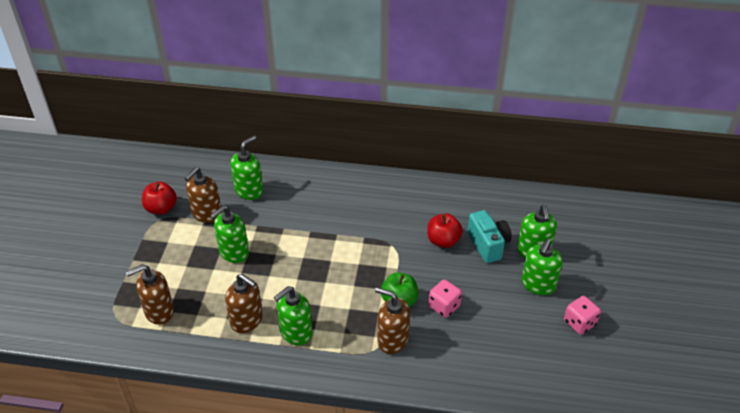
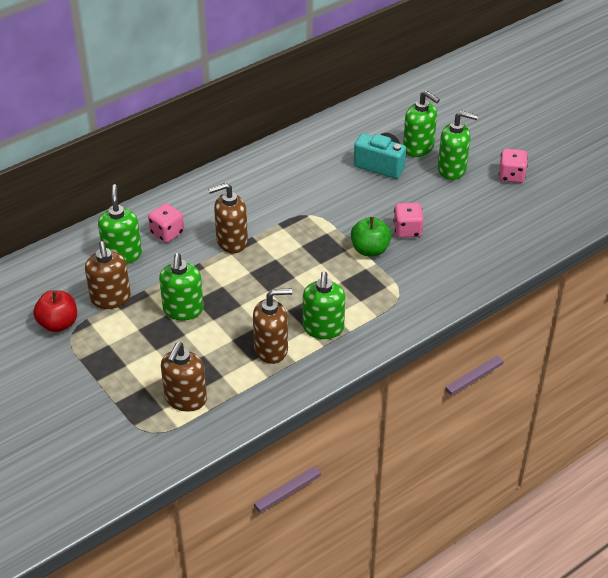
camera: 45 degrees left, 0 degrees up
brown soap dispenser [375,287,410,354] -> brown soap dispenser moved to [208,183,248,253]
red apple [427,213,463,248] -> none
green soap dispenser [522,239,563,295] -> green soap dispenser turned 60 degrees counterclockwise [438,111,478,180]
none -> pink dice [148,203,184,243]

